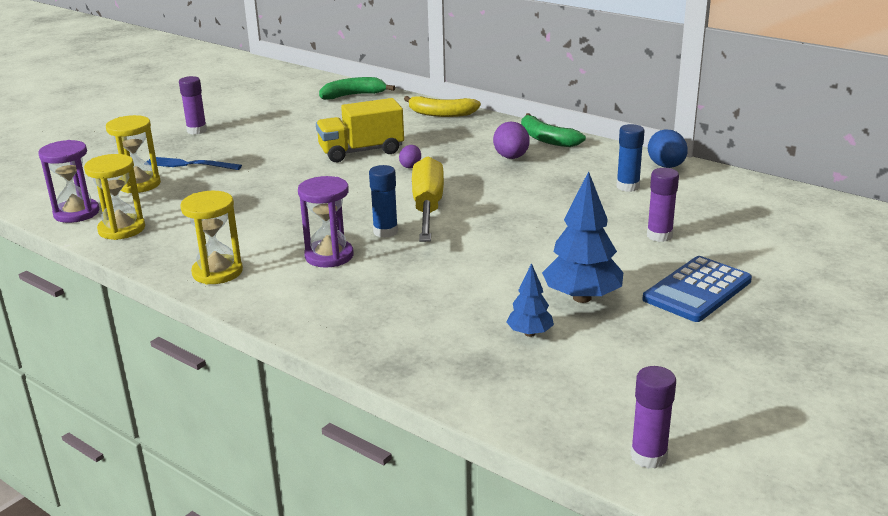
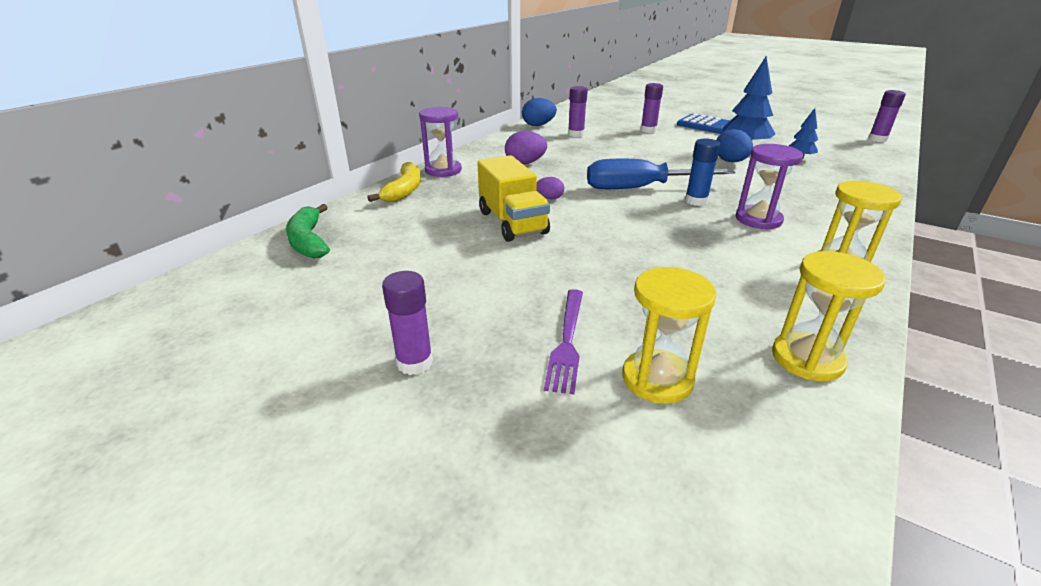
camera: 95 degrees left, 5 degrees up
purple hourglass [38,140,99,223] -> purple hourglass moved to [419,107,462,177]
blue fork [147,157,242,170] -> purple fork [544,289,583,394]
yellow screwdriver [412,157,444,242] -> blue screwdriver [587,159,735,189]
green banana [521,113,586,147] -> none
blue glue stick [616,124,645,192] -> purple glue stick [568,86,588,137]
none -> blue egg [716,129,753,162]

